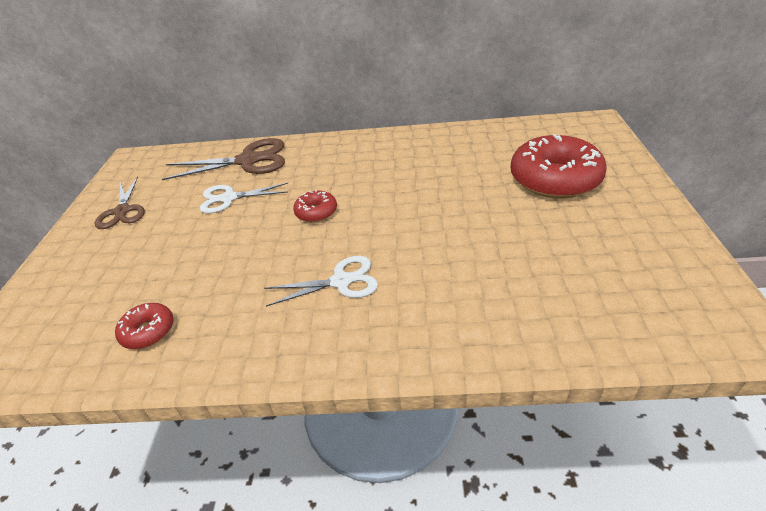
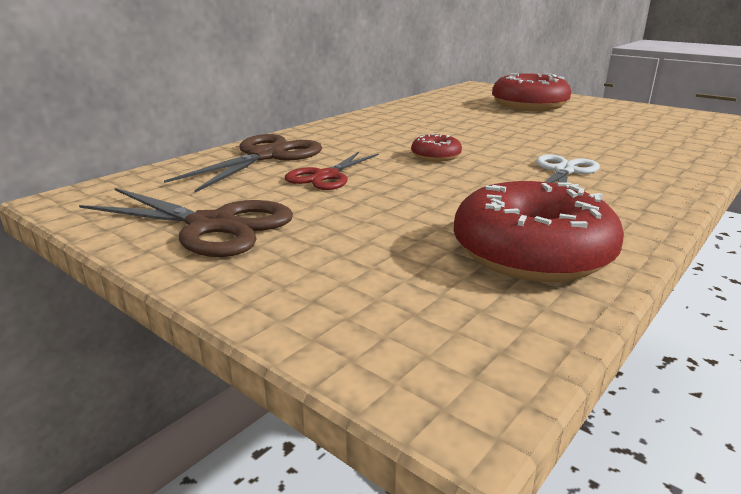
camera: 55 degrees left, 15 degrees down
brown scissors [94,177,145,229] -> brown scissors [79,188,293,257], size x1.53
red donut [115,303,174,349] -> red donut [454,181,624,282], size x2.08
white scissors [200,183,288,213] -> red scissors [285,152,379,190]

